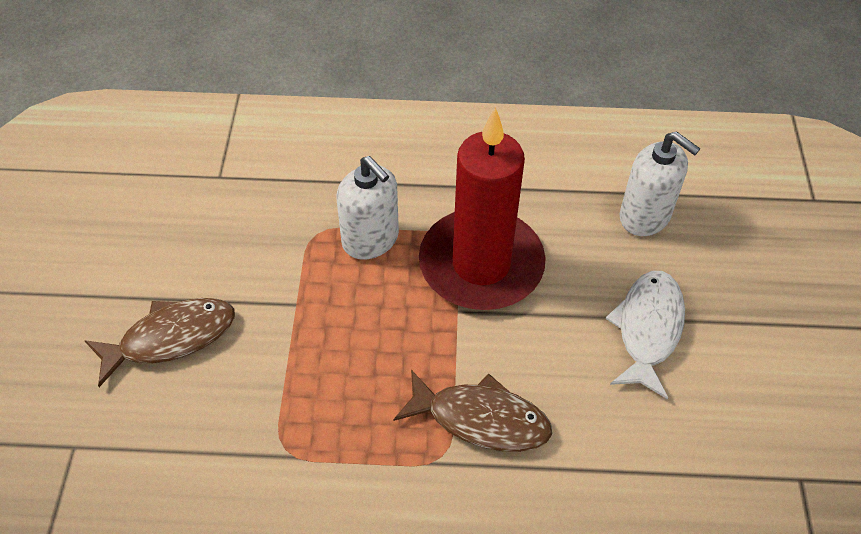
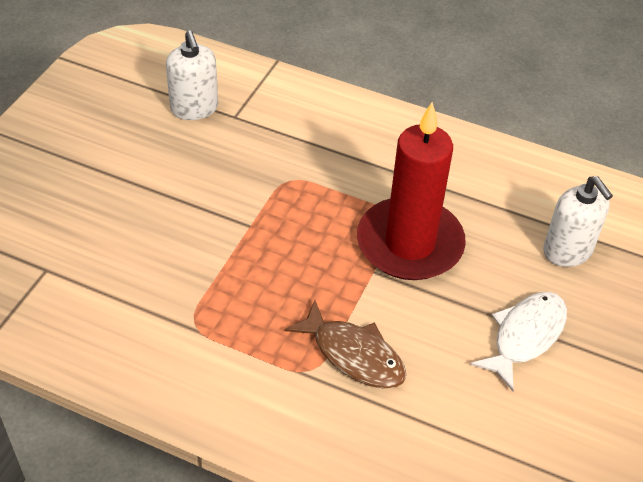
camera: 20 degrees right, 5 degrees down
brown fish [85,298,235,387] -> none
white soap dispenser [337,156,399,260] -> white soap dispenser moved to [166,30,218,120]

